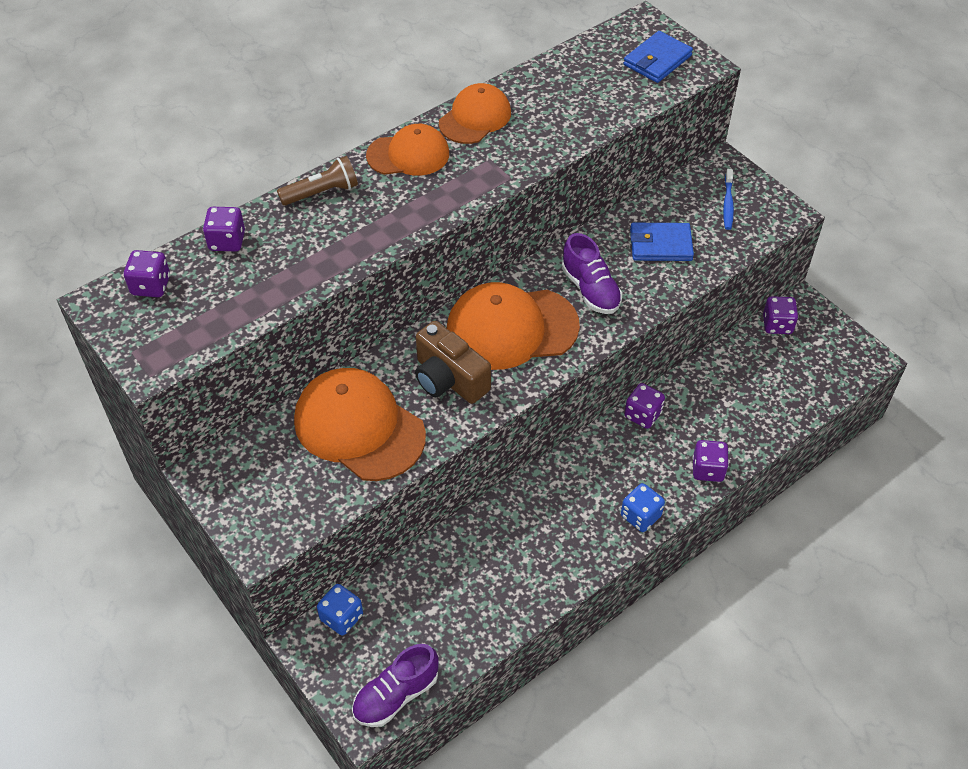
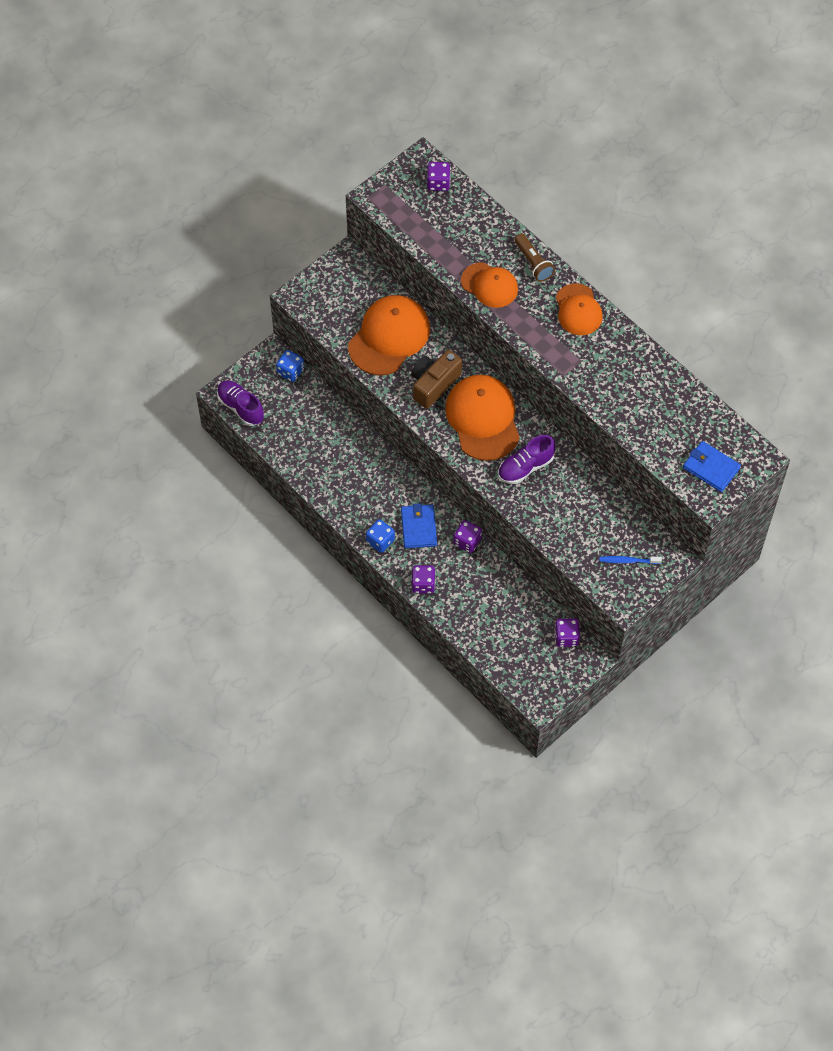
camera: 85 degrees right, 10 degrees up
purple dice [203,207,245,251] -> none
orange cap [439,83,511,144] -> orange cap moved to [461,262,518,308]
blue wallet [630,223,694,261] -> blue wallet moved to [401,503,437,548]

